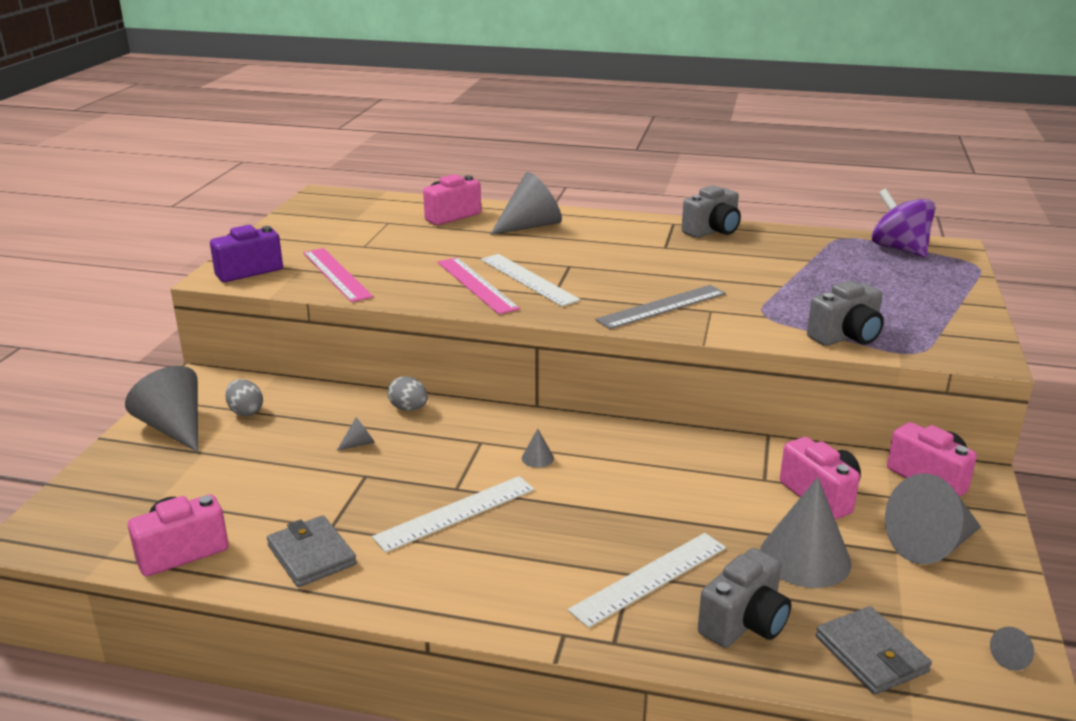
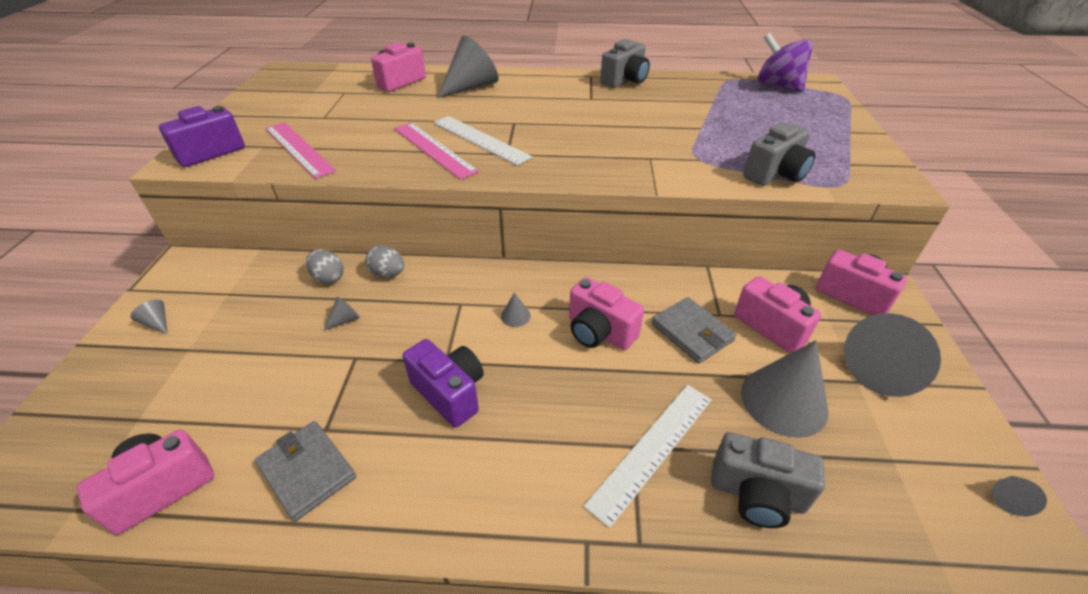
camera: 10 degrees left, 15 degrees up
grey cone [125,366,198,452] -> grey cone [131,300,167,334], size x0.42
grey egg [225,379,263,416] -> grey egg moved to [306,249,344,284]
white ruler [372,476,535,553] -> purple camera [403,339,484,428]
grey ruler [595,285,726,329] -> none
grey camera [698,548,791,648] -> grey camera turned 75 degrees clockwise [711,432,825,528]
grey wallet [816,606,932,695] -> grey wallet moved to [652,297,736,363]
none -> pink camera [569,277,644,350]

